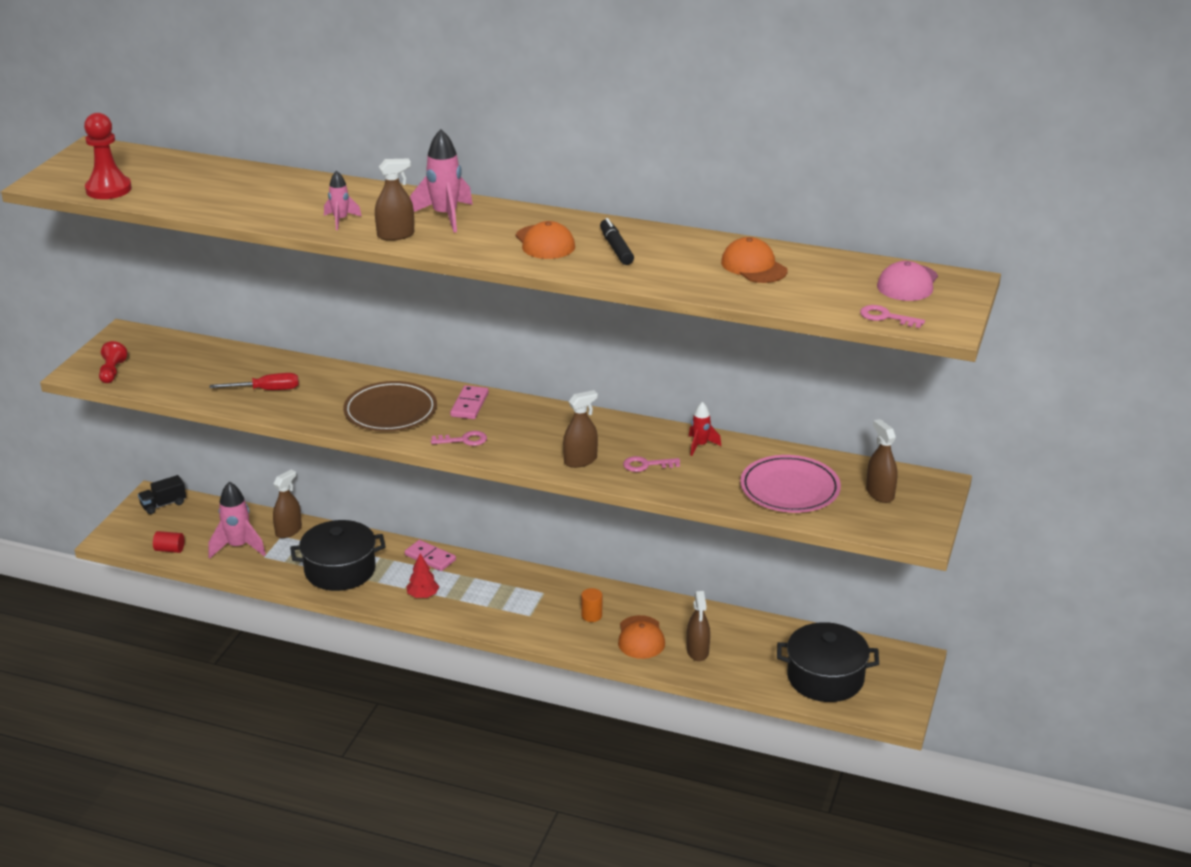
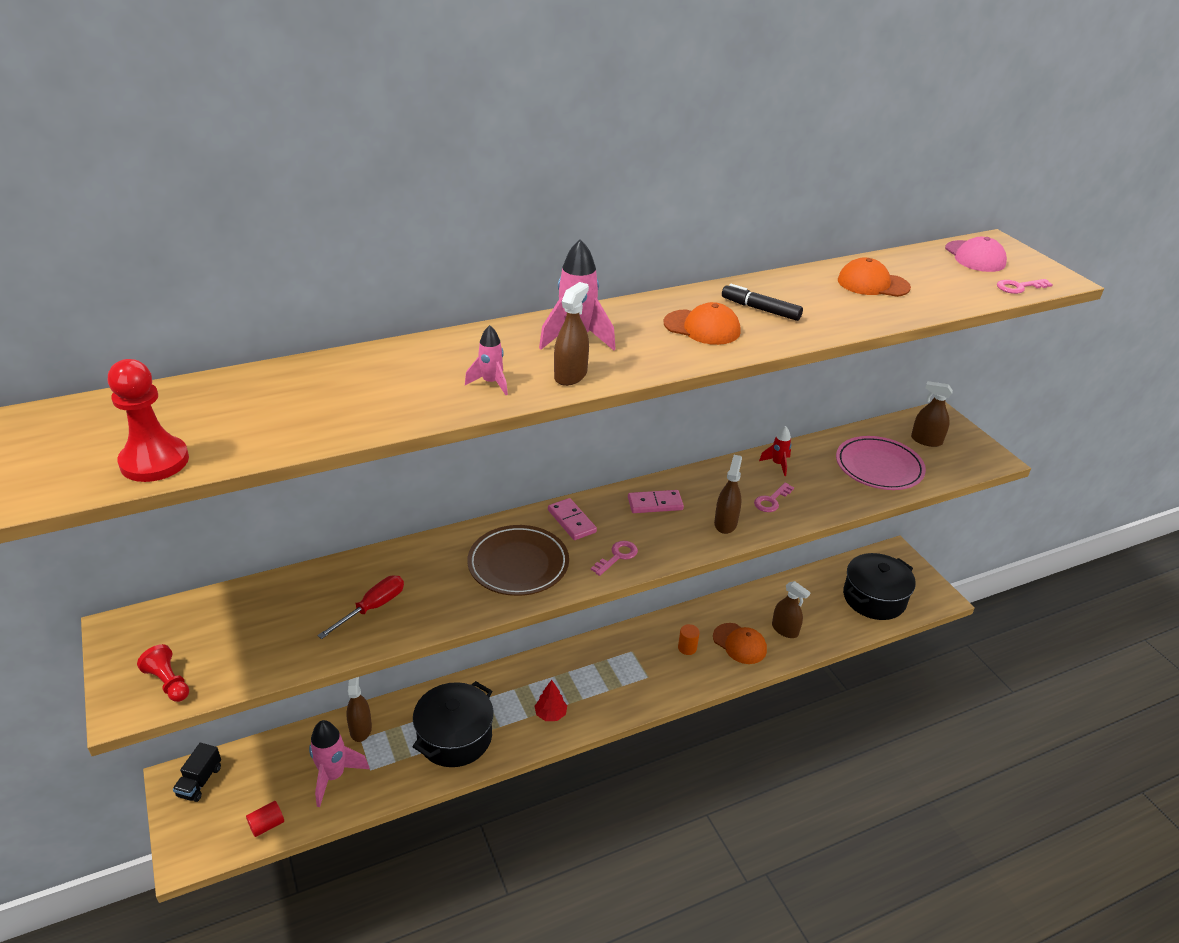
camera: 45 degrees left, 5 degrees up
pink domino [405,540,456,571] -> pink domino moved to [628,490,684,513]

